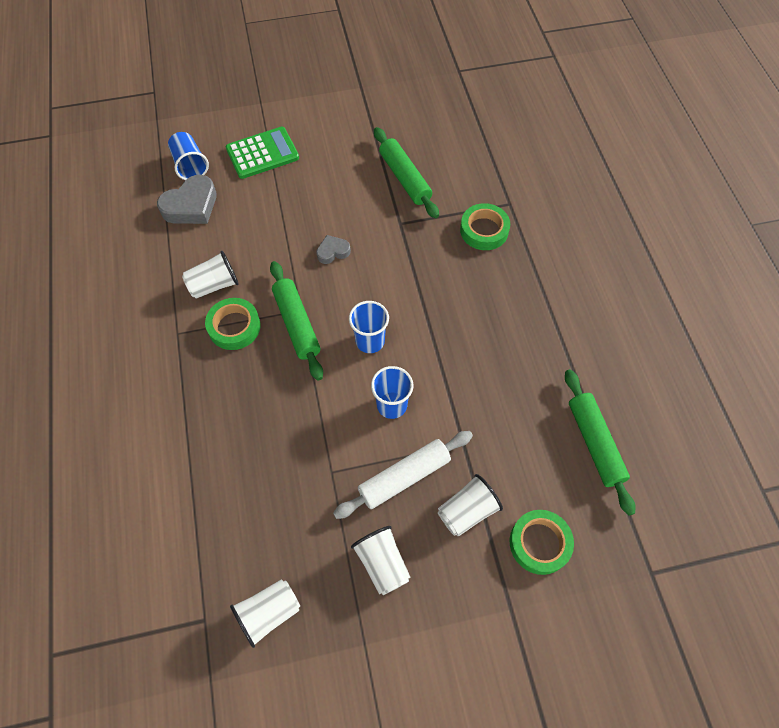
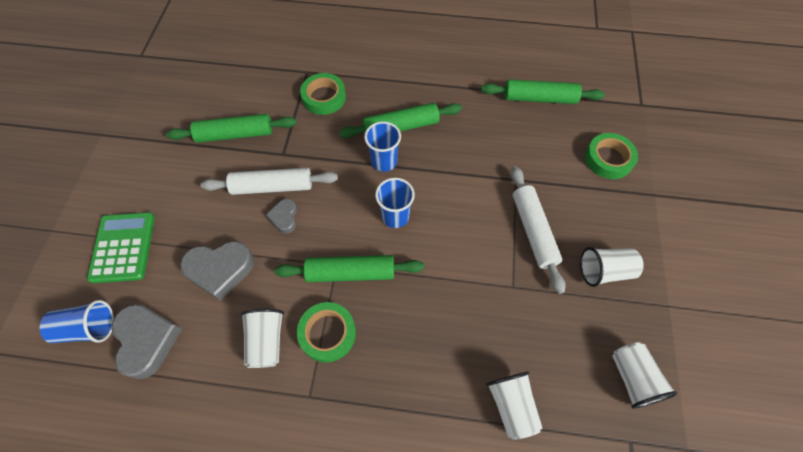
camera: 70 degrees left, 0 degrees up
blue cup [371,366,413,419] -> blue cup moved to [364,121,401,172]
white cup [438,474,503,537] -> white cup moved to [486,371,542,440]
none -> grey heart [180,241,254,301]
none -> white rolling pin [200,168,338,195]
none -> green rolling pin [339,103,462,138]

